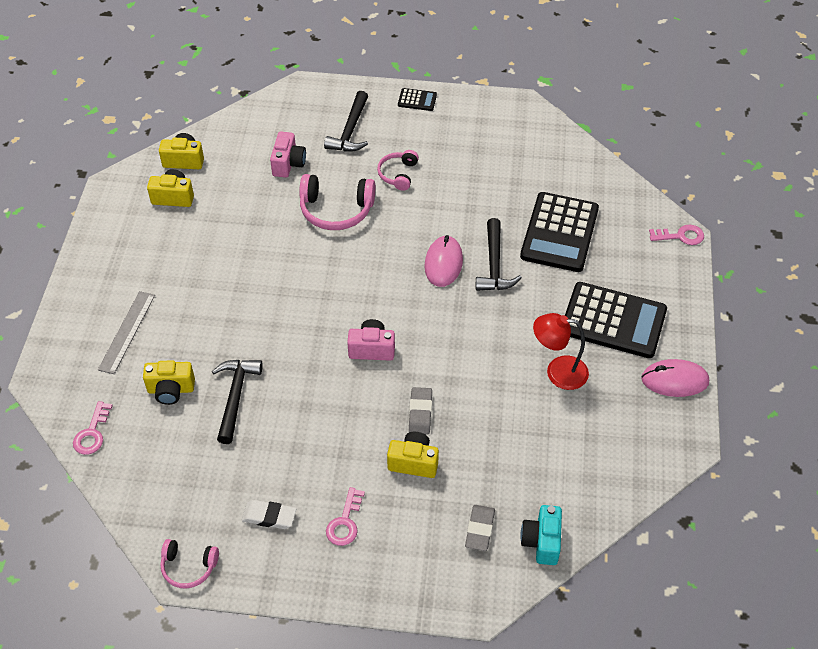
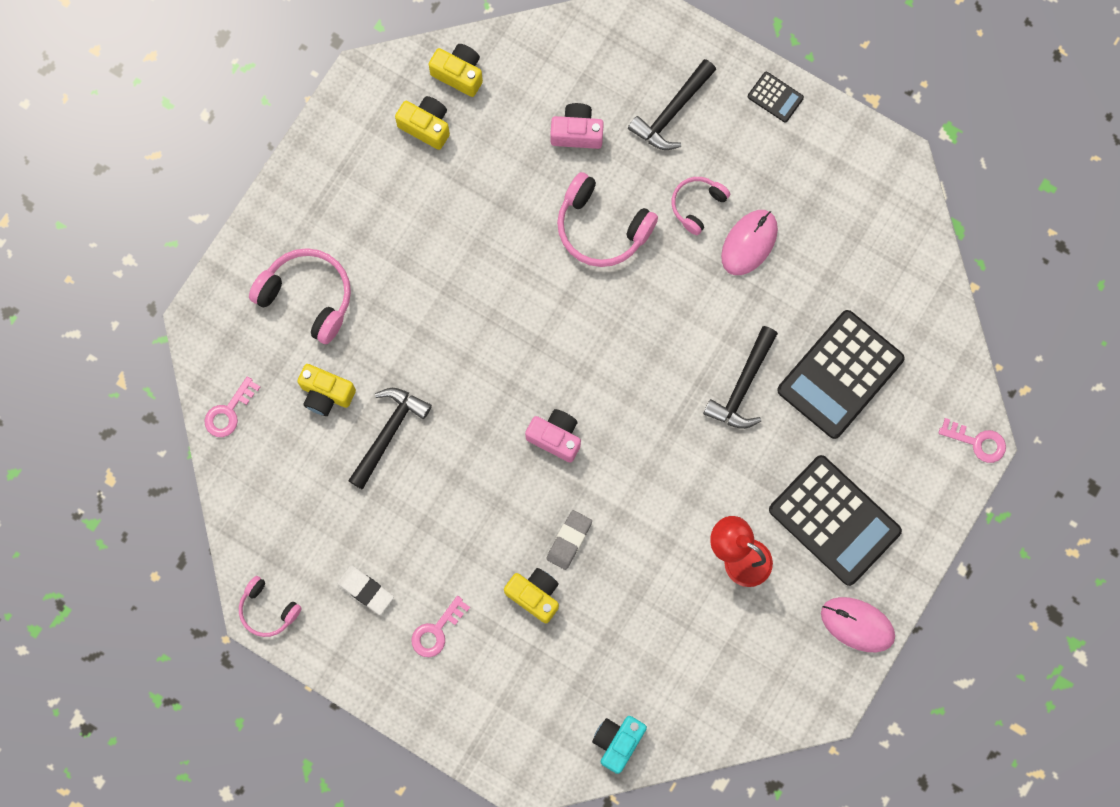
camera: 25 degrees right, 25 degrees up
grey ruler [98,291,155,374] -> pink headphones [249,248,351,344]
pink camera [270,132,306,178] -> pink camera turned 120 degrees counterclockwise [550,103,604,149]
pink mouse [424,235,463,287] -> pink mouse moved to [721,210,778,275]
grey eraser [465,505,495,551] -> none

